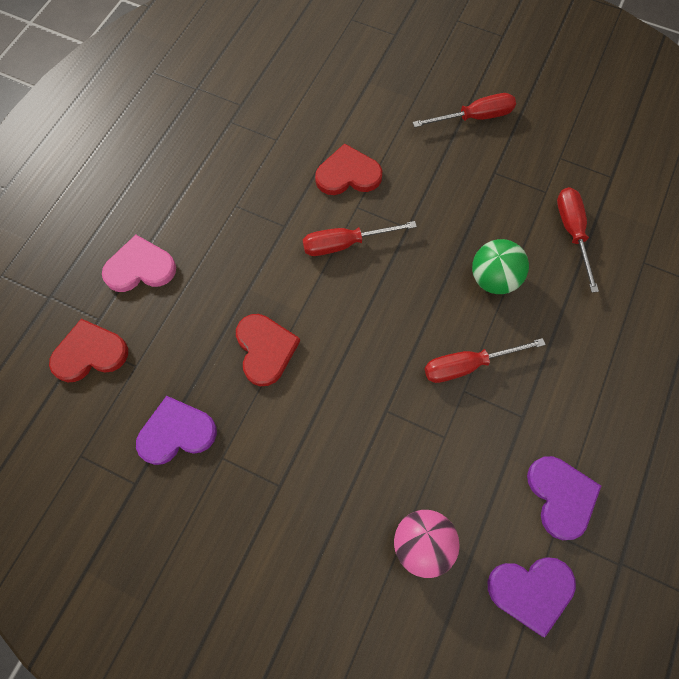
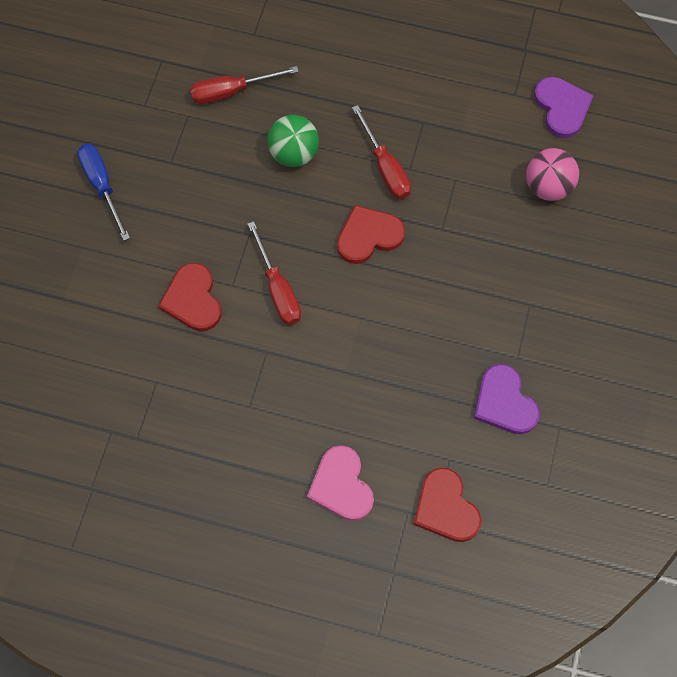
camera: 100 degrees left, 0 degrees up
red heart [236,314,300,386] -> red heart moved to [337,205,405,264]
red screwdriver [413,93,516,127] -> blue screwdriver [77,144,130,241]
purple heart [527,456,601,540] -> none

